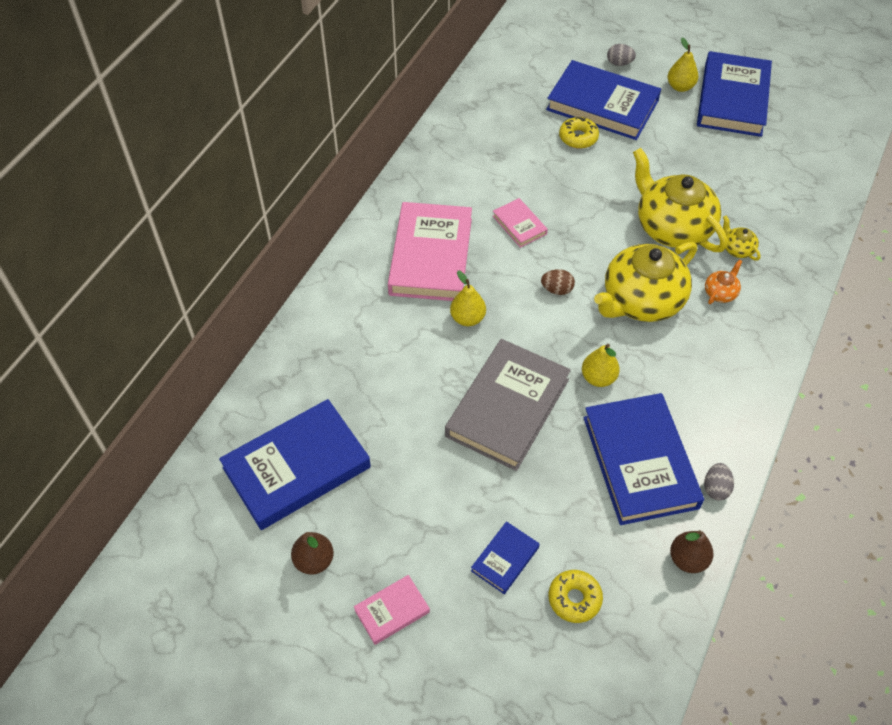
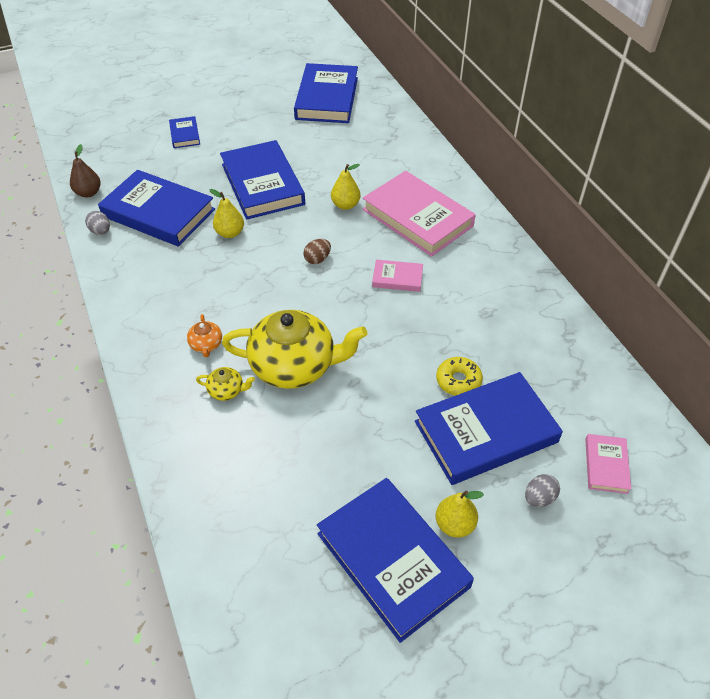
camera: 130 degrees right, 5 degrees down
brown pear [291,532,334,575] -> none
pink book [354,575,430,645] -> pink book moved to [585,434,631,494]
grey book [445,339,571,471] -> blue book [220,140,305,220]
yellow donut [548,570,603,623] -> none
yellow teapot [594,242,697,322] -> none

